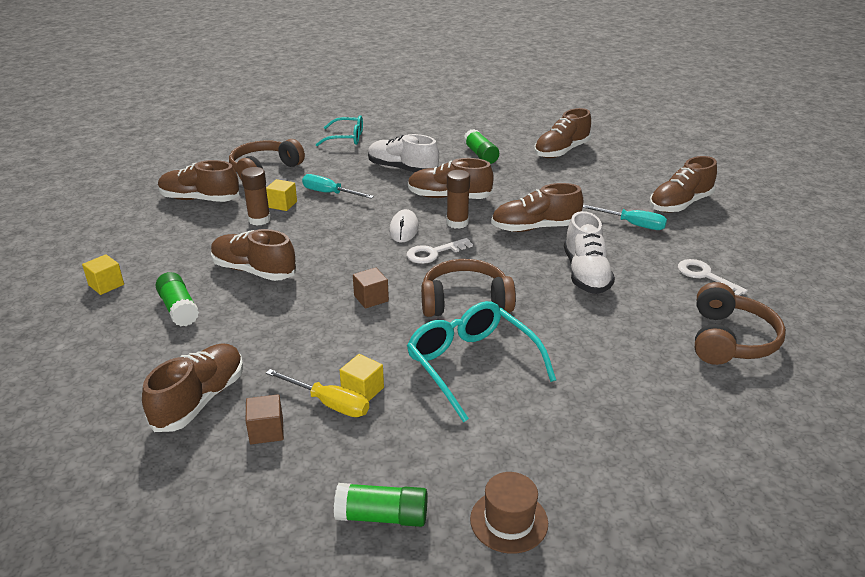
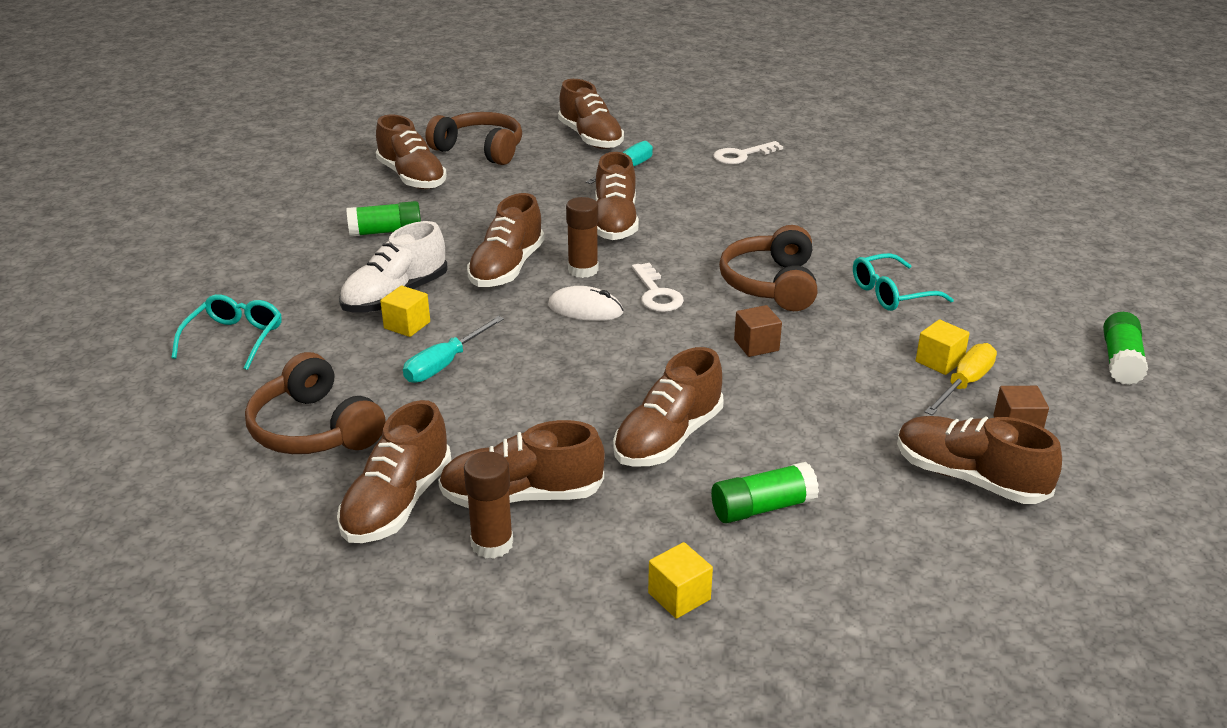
camera: 80 degrees left, 0 degrees up
brown glue stick [241,167,271,226] -> brown glue stick moved to [464,452,513,559]
yellow cube [266,179,297,211] -> yellow cube moved to [380,285,430,337]
turquoise glasses [407,301,556,422] -> turquoise glasses [853,253,954,311], size x0.65
brown hat [470,472,548,554] -> none
white shoe [564,211,615,294] -> none
brown headphones [695,282,786,365] -> brown headphones moved to [425,112,522,165]
none -> brown shoe [438,420,605,508]

